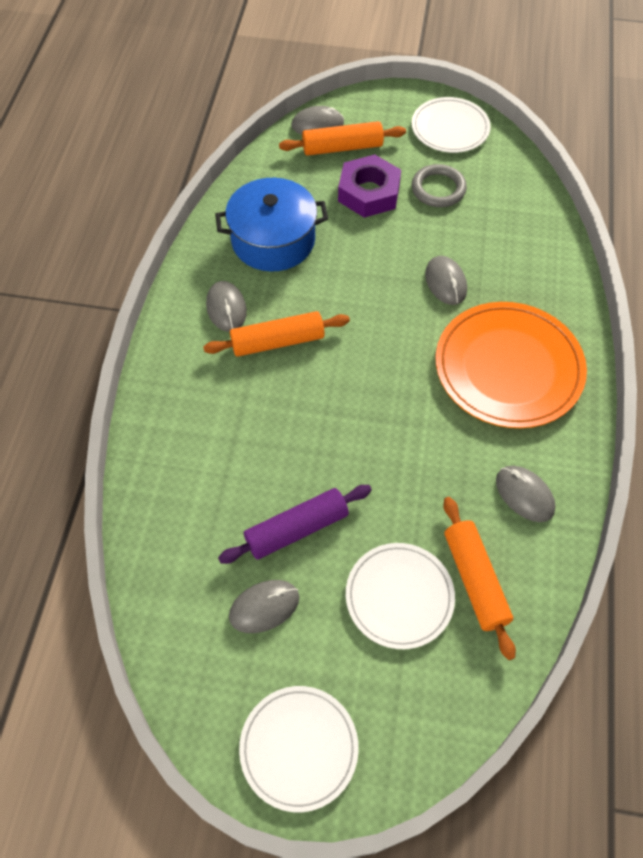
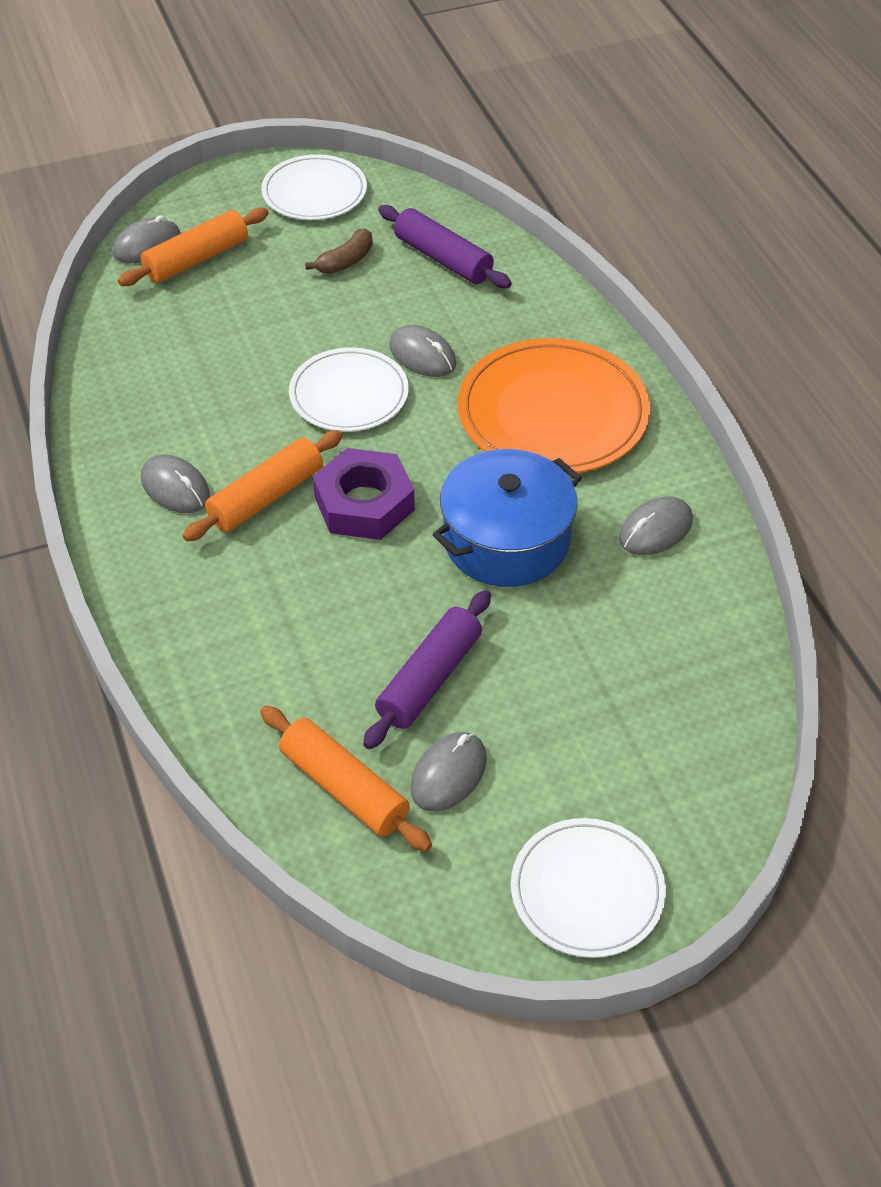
camera: 30 degrees left, 10 degrees down
blue pot [215,178,328,271] -> blue pot moved to [432,449,582,587]
purple nut [338,154,401,218] -> purple nut moved to [313,448,415,540]
white plate [346,543,455,649] -> white plate moved to [289,348,409,432]
grey ring [412,164,467,207] -> brown banana [305,229,373,274]
orange rolling pin [443,497,516,660] -> orange rolling pin moved to [260,705,432,852]
grey mouse [496,466,556,522] -> grey mouse turned 60 degrees counterclockwise [619,497,693,555]
none -> purple rolling pin [378,205,512,288]

